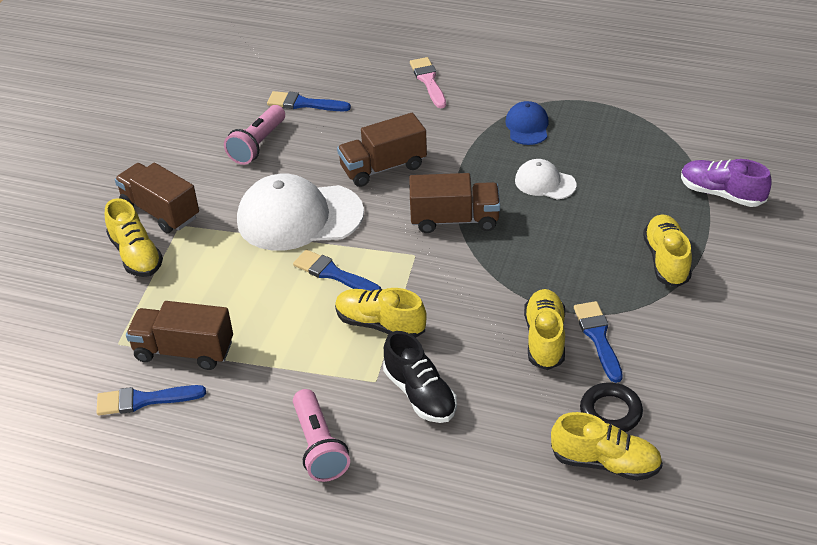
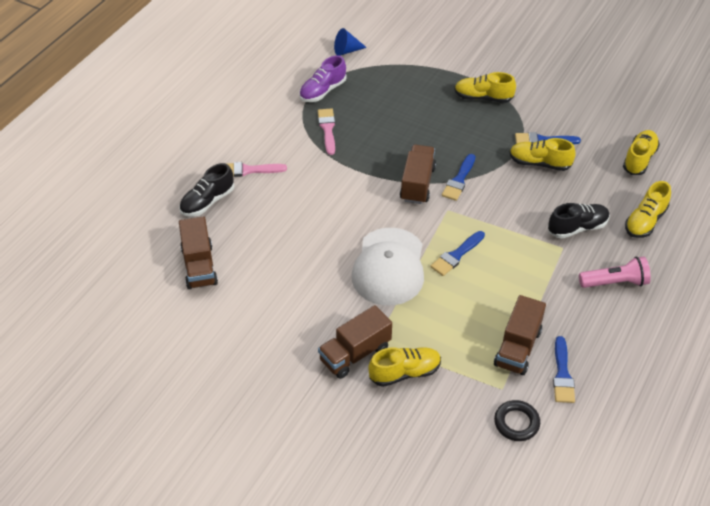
camera: 80 degrees left, 5 degrees up
pink flashlight [224,105,285,165] -> none
blue brush [267,91,351,111] -> blue brush moved to [442,154,475,201]
yellow shoe [335,288,427,338] -> yellow shoe moved to [625,181,671,238]
brown truck [337,113,427,187] -> brown truck moved to [179,217,218,289]
blue cap [505,101,549,145] -> pink brush [318,108,335,155]
white cap [515,159,577,199] -> none
black ring [580,383,643,432] -> black ring moved to [494,400,540,441]
purple shoe [681,159,772,207] -> purple shoe moved to [299,55,346,102]
none -> black shoe [179,163,234,216]
none -> blue cone [334,28,367,56]

